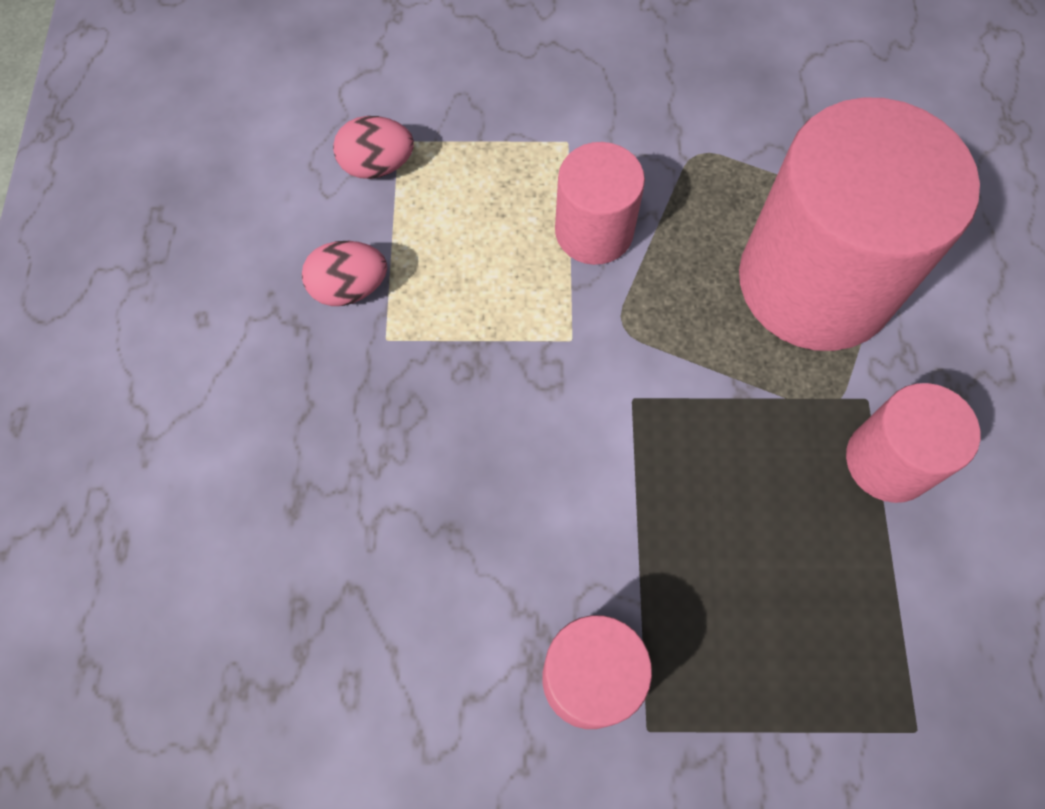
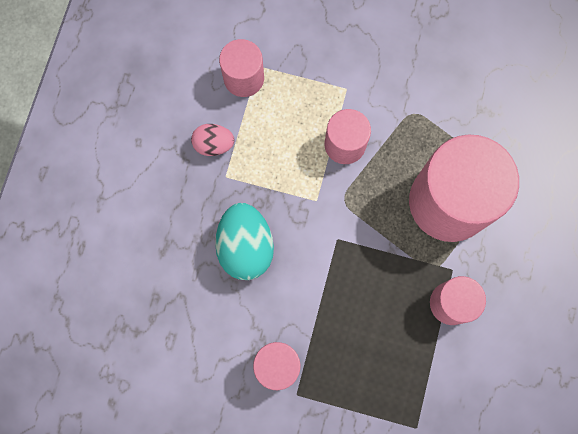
camera: 15 degrees right, 10 degrees up
pink egg [333,116,414,179] -> pink cylinder [219,39,264,97]
none -> turquoise egg [215,203,274,280]

